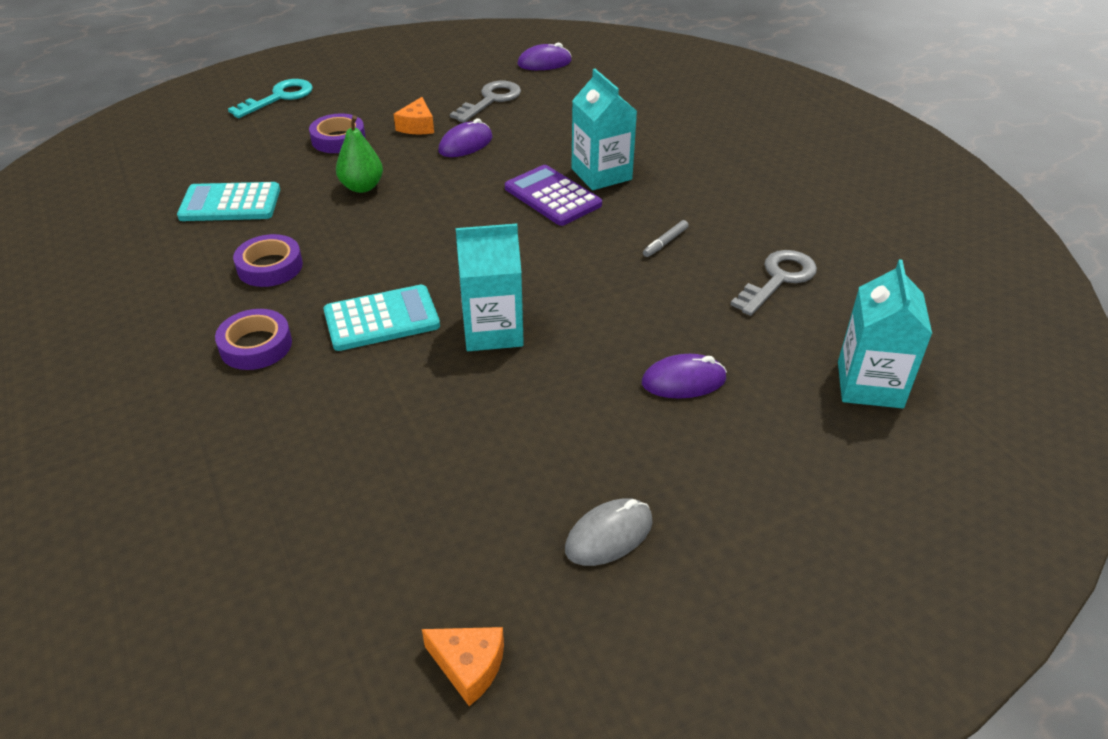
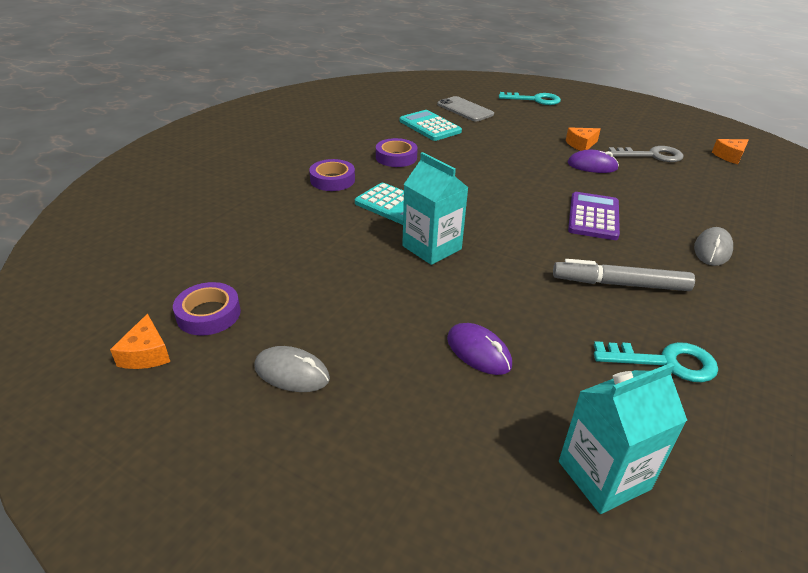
camera: 55 degrees right, 5 degrees down
purple tape [309,113,366,153] -> purple tape moved to [173,282,241,336]
green pear [336,115,383,193] -> none
purple mouse [518,43,572,70] -> orange cheese [712,139,749,164]
turquoise carton [571,69,637,190] -> none
grey marker [643,220,689,257] -> grey marker [553,259,695,291], size x2.17
grey key [730,250,817,316] -> turquoise key [594,341,718,382]
none -> grey phone [437,96,494,122]
none -> grey mouse [694,227,733,266]

